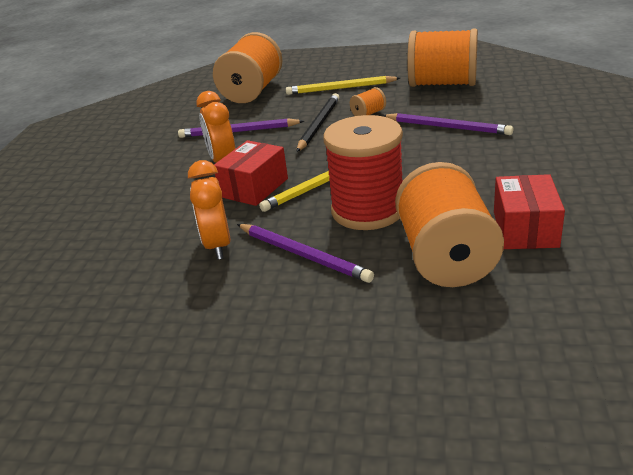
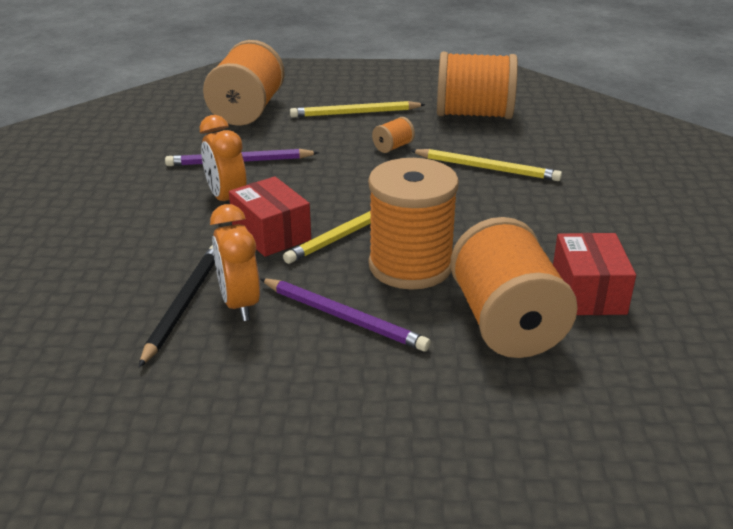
camera: 10 degrees left, 0 degrees up
red box [214,140,288,206] -> red box turned 60 degrees counterclockwise [229,176,311,257]
black pencil [297,93,339,152] -> black pencil moved to [139,245,215,367]
red spool [323,115,403,230] -> orange spool [368,158,459,290]
purple pencil [382,113,513,135] -> yellow pencil [410,149,562,181]

